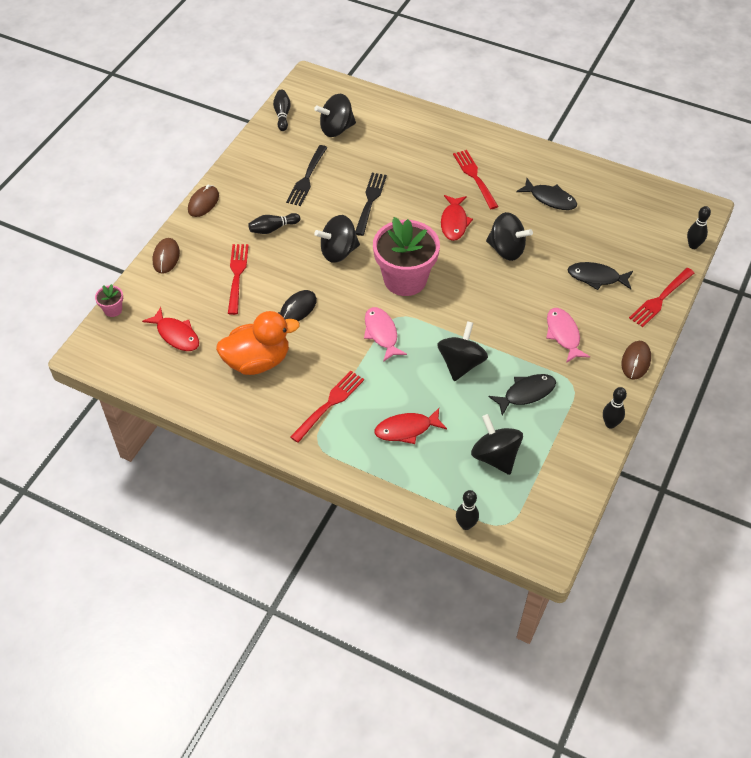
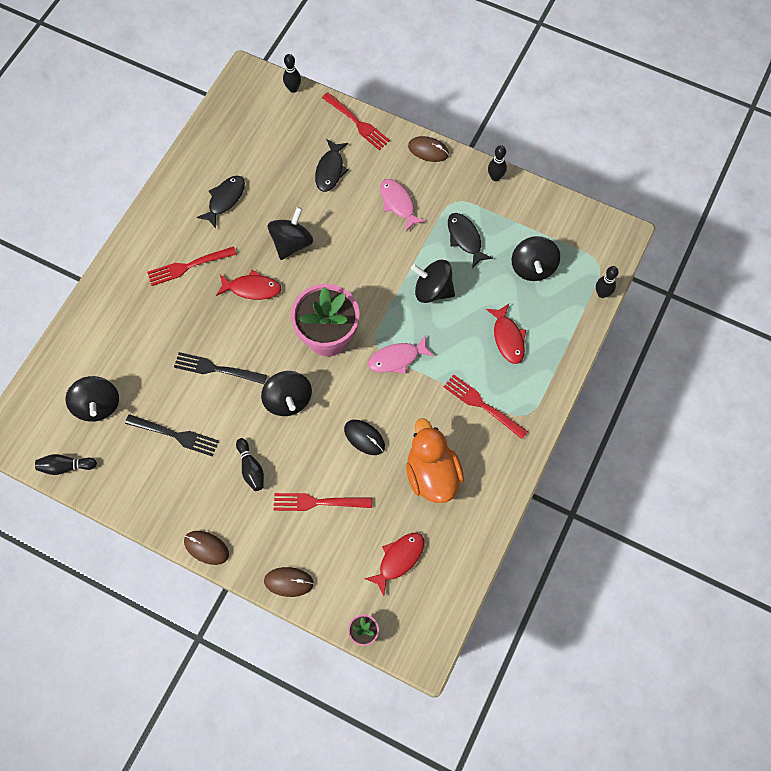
camera: 90 degrees left, 15 degrees up
black spinning top [471,414,523,475] -> black spinning top turned 60 degrees counterclockwise [512,236,560,281]
pink fish [546,308,590,363] -> pink fish turned 75 degrees clockwise [380,179,426,232]

